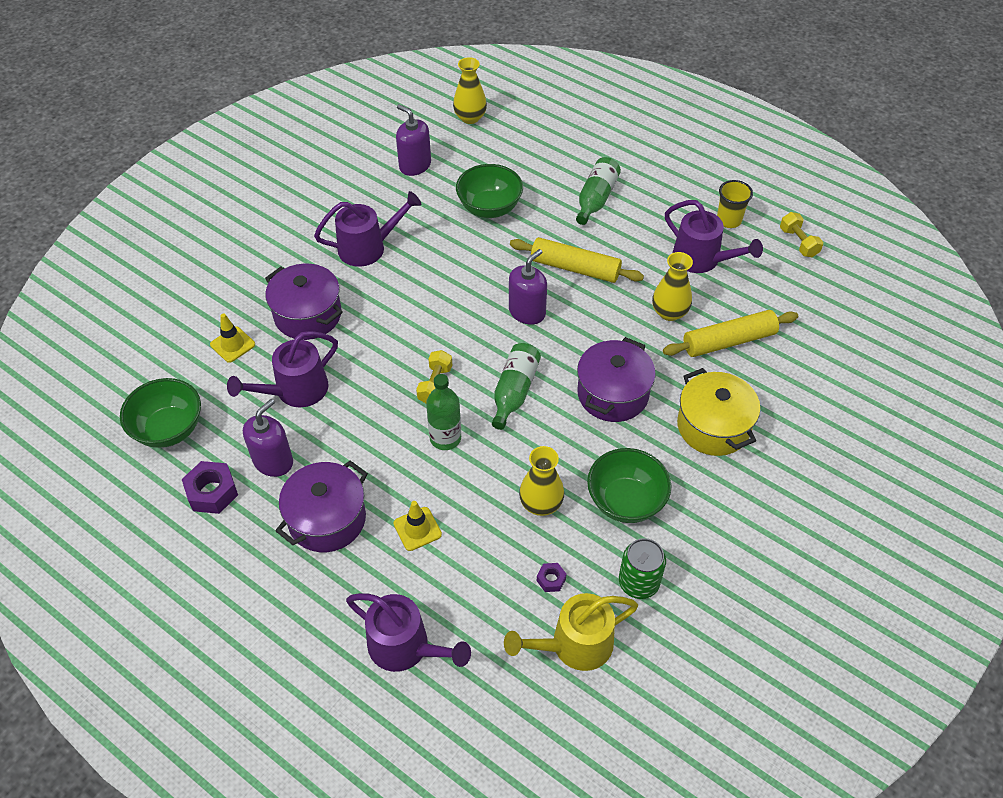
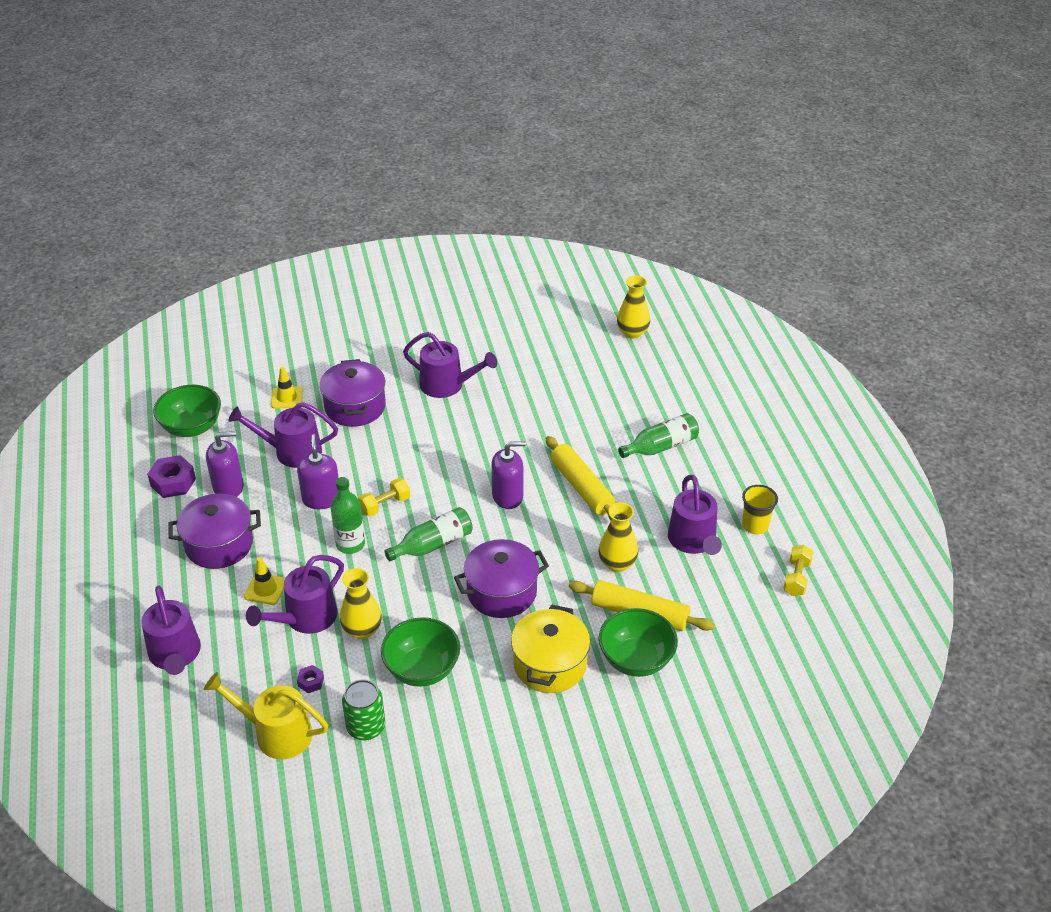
camera: 40 degrees right, 10 degrees down
purple soap dispenser [396,104,431,176] -> purple soap dispenser moved to [297,434,339,509]
green bowl [456,164,523,218] -> green bowl moved to [599,608,678,677]
none -> purple watering can [246,555,344,634]

